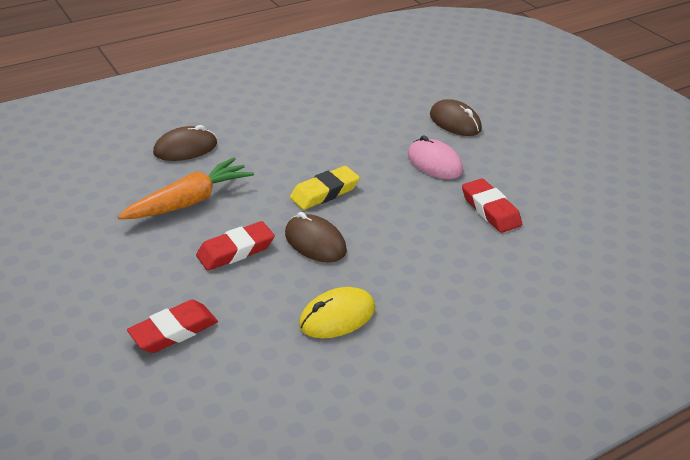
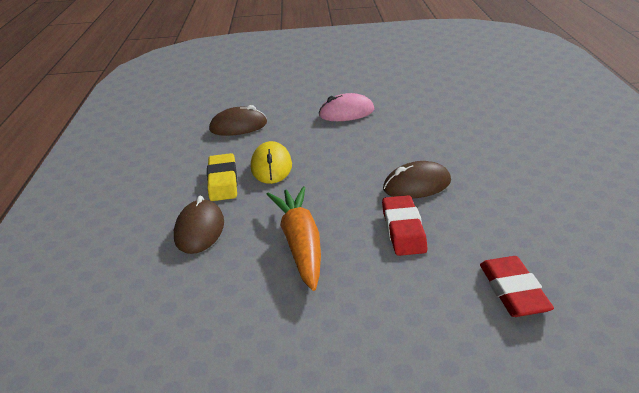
camera: 60 degrees left, 5 degrees down
yellow eraser [290,166,360,210] -> yellow eraser moved to [207,153,238,201]
yellow mouse [299,287,375,338] -> yellow mouse moved to [251,141,292,184]
brown mouse [430,99,482,136] -> brown mouse moved to [209,105,267,136]
red eraser [462,178,522,233] -> none

